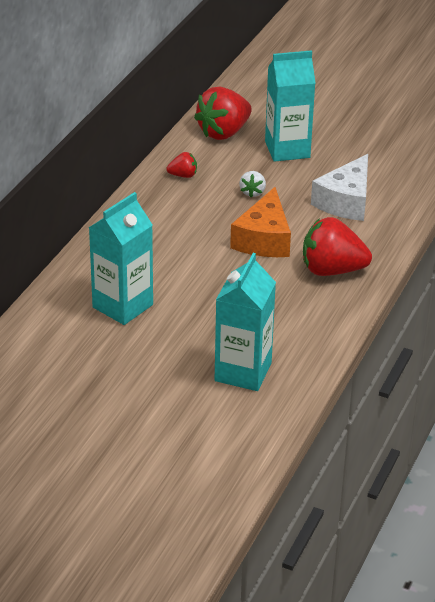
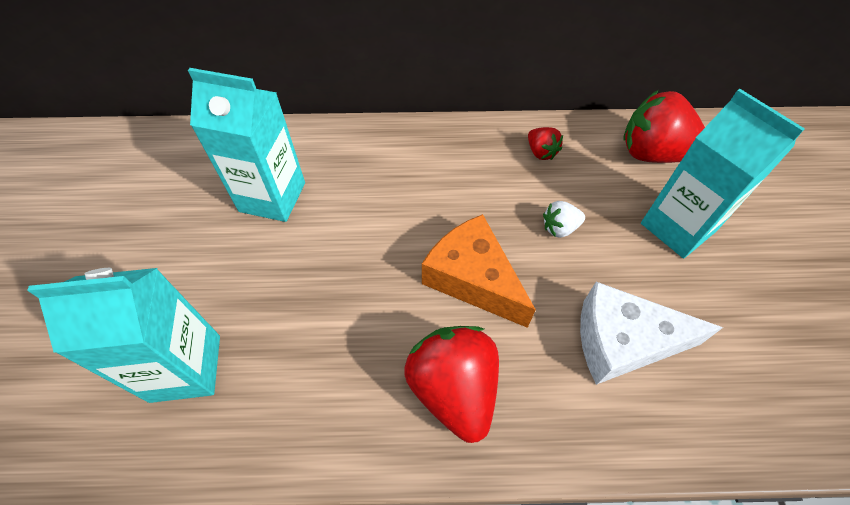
camera: 65 degrees right, 20 degrees up
orange cheese [230,187,291,257] -> orange cheese turned 60 degrees clockwise [422,214,536,328]

